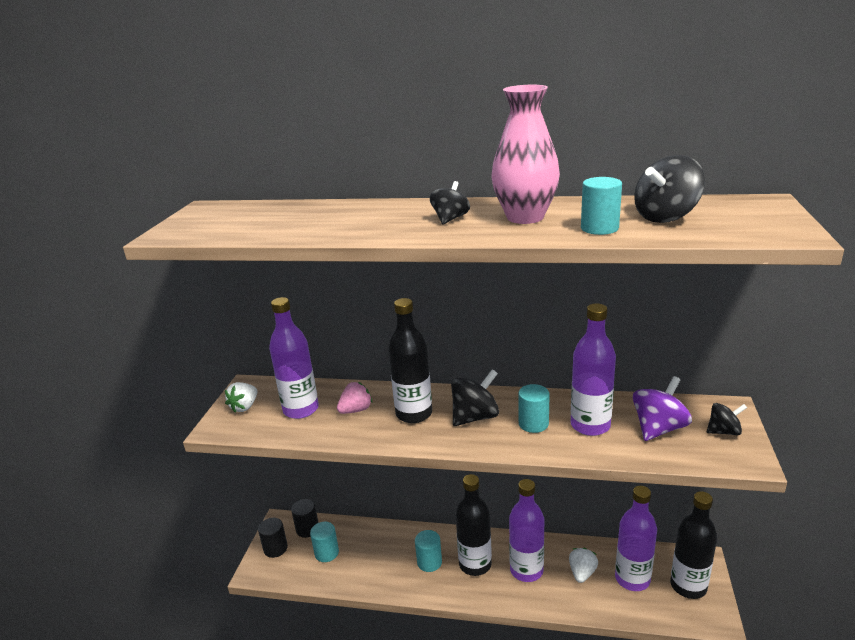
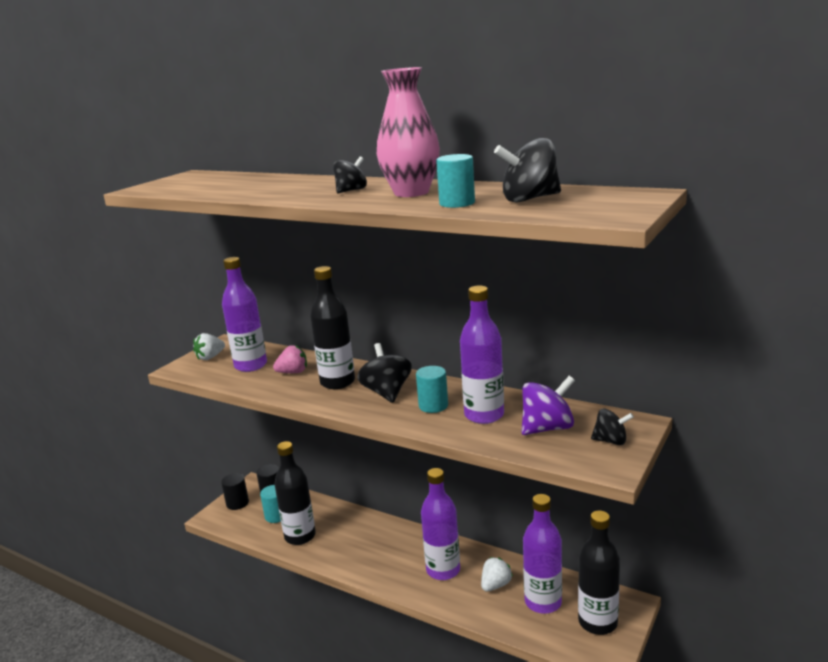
camera: 20 degrees right, 5 degrees down
turquoise cylinder [415,530,442,572] -> none
black spinning top [451,369,499,426] -> black spinning top turned 90 degrees counterclockwise [357,343,412,403]
black bottle [456,474,492,576] -> black bottle moved to [274,441,316,545]

